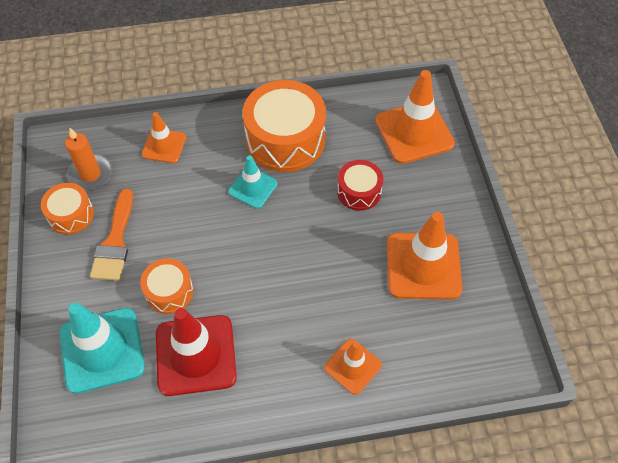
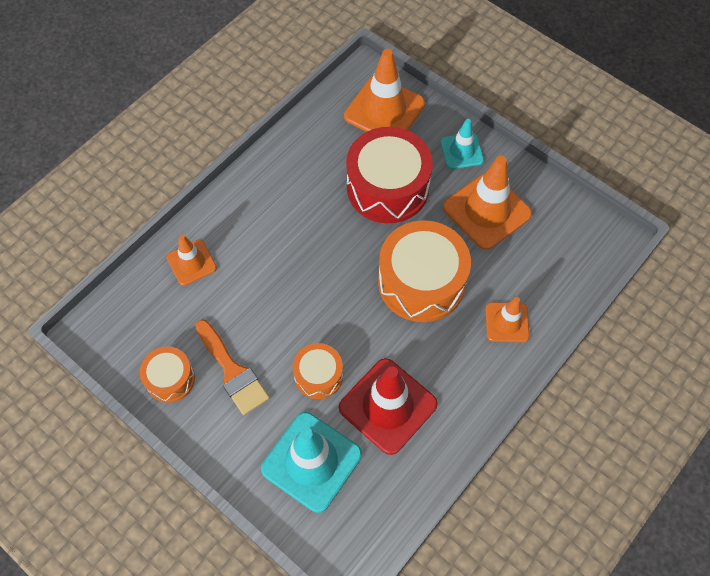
camera: 40 degrees left, 5 degrees up
orange candle [65,128,112,191] -> none
turquoise traffic cone [228,155,278,209] -> turquoise traffic cone moved to [441,119,484,169]
orange drum [243,80,326,172] -> orange drum moved to [378,220,471,322]
red drum [337,160,383,211] -> red drum [346,127,433,223], size x1.88

